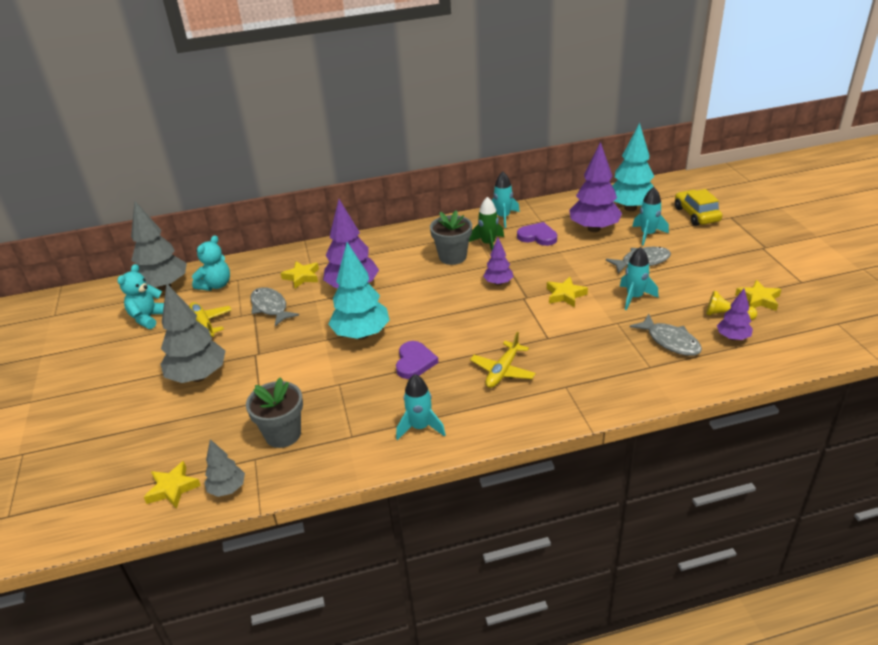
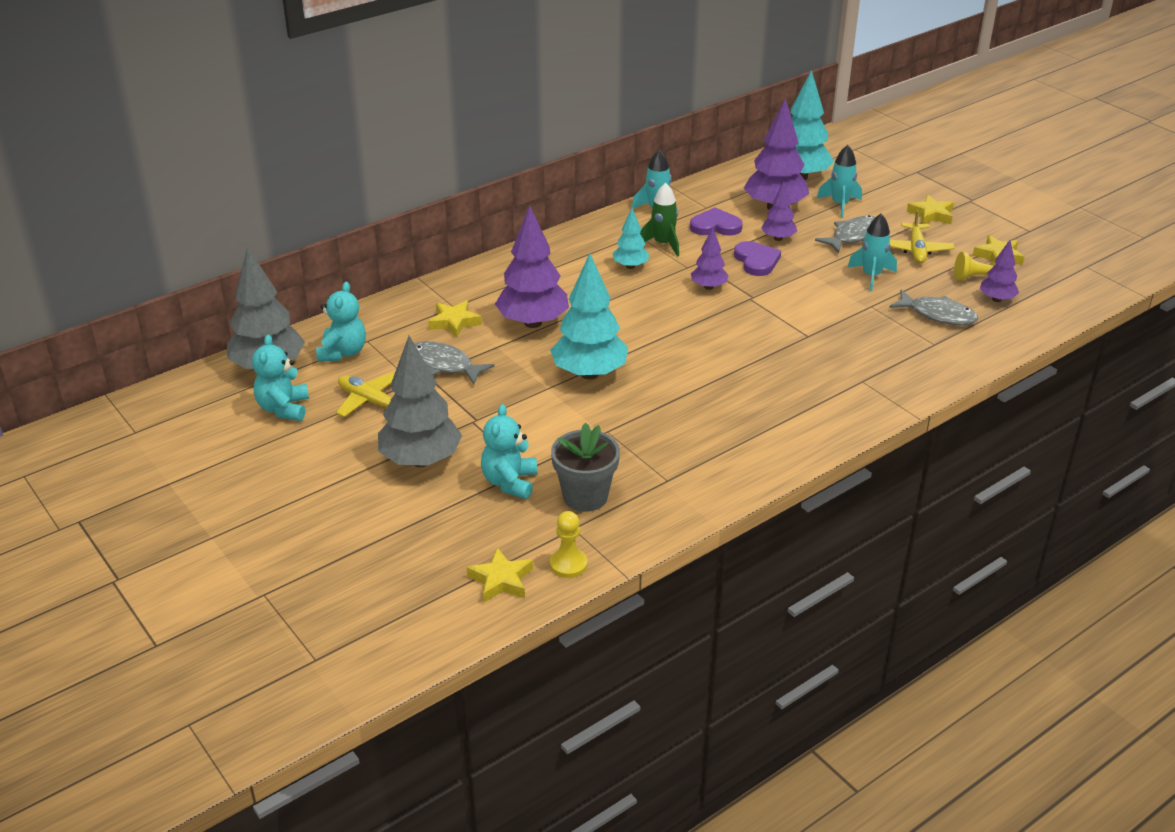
camera: 25 degrees left, 0 degrees up
grey tree [204,439,245,497] -> yellow pawn [550,511,587,578]
purple heart [396,341,439,379] -> purple heart moved to [734,241,781,276]
turquoise rocket [396,374,446,440] -> none
grey flower pot [430,210,472,265] -> turquoise tree [613,208,649,269]
yellow plane [470,332,536,388] -> yellow plane moved to [890,210,955,264]
yellow star [547,277,588,307] -> yellow star moved to [907,194,954,224]
yellow car [675,189,722,226] -> none
none -> turquoise teddy bear [481,404,537,499]
none -> purple tree [761,181,797,241]

